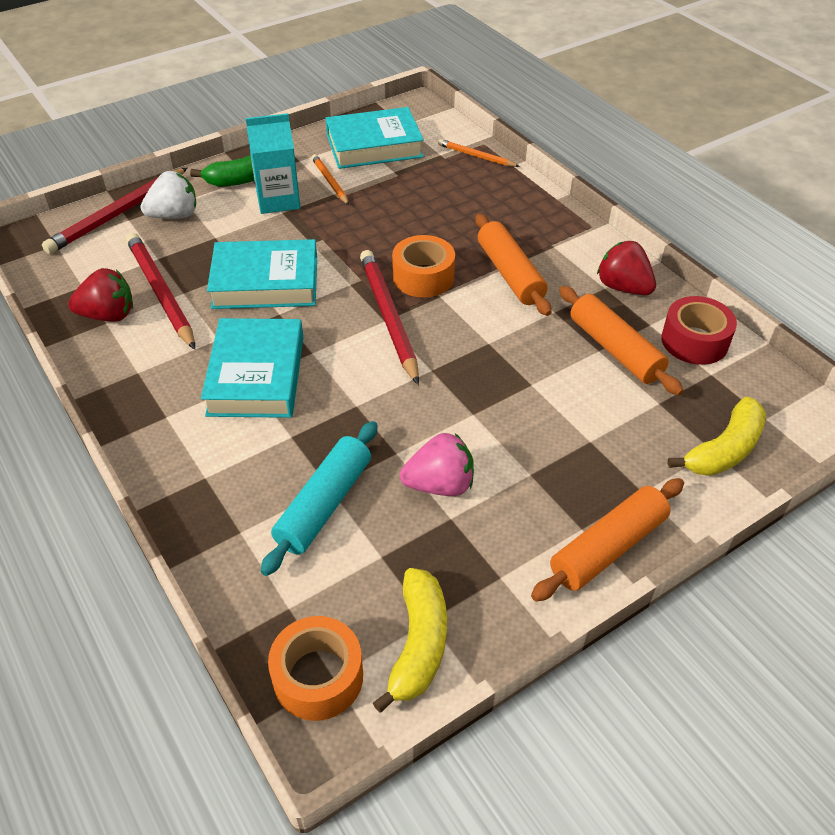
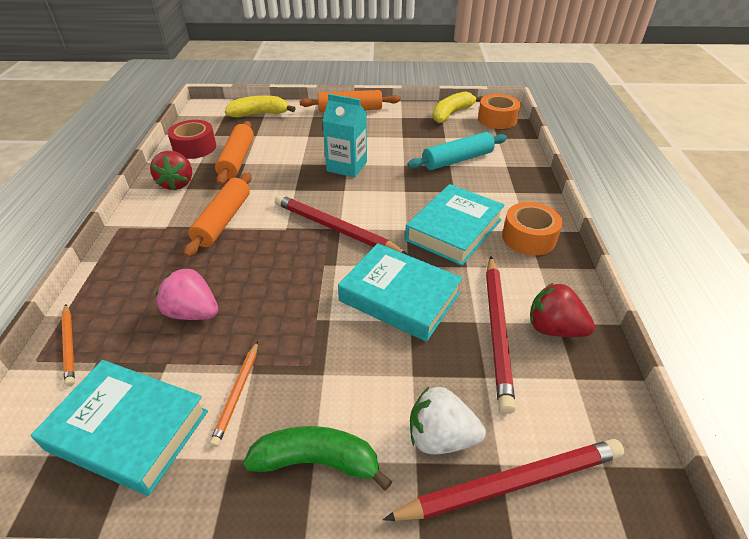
camera: 145 degrees left, 5 degrees down
turquoise carton [246,113,300,214] -> turquoise carton moved to [322,94,367,177]
red pencil [360,250,419,385] -> red pencil turned 105 degrees clockwise [275,194,409,256]
orange tape [392,235,455,298] -> orange tape moved to [502,202,563,255]
pink strawberry [400,433,474,496] -> pink strawberry moved to [156,268,218,320]

